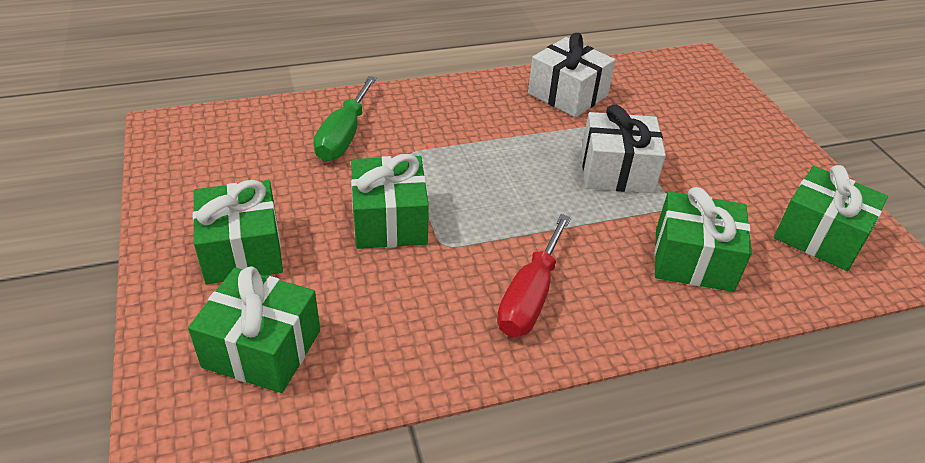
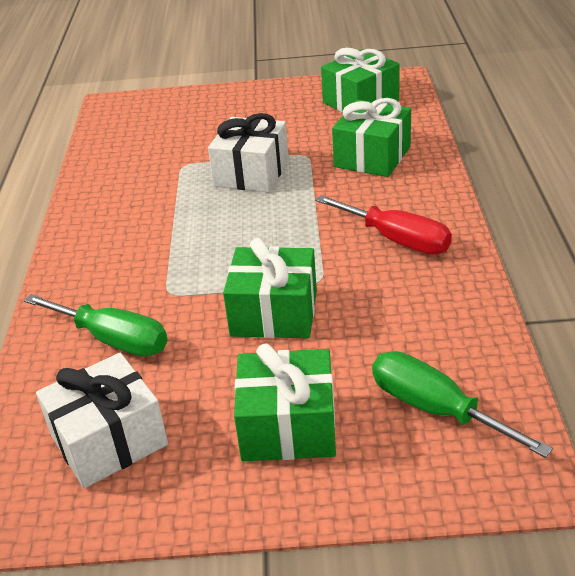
camera: 70 degrees left, 5 degrees down
green gift [188,266,320,393] -> green screwdriver [372,351,553,458]
white gift [528,33,615,118] -> white gift moved to [36,353,168,488]

